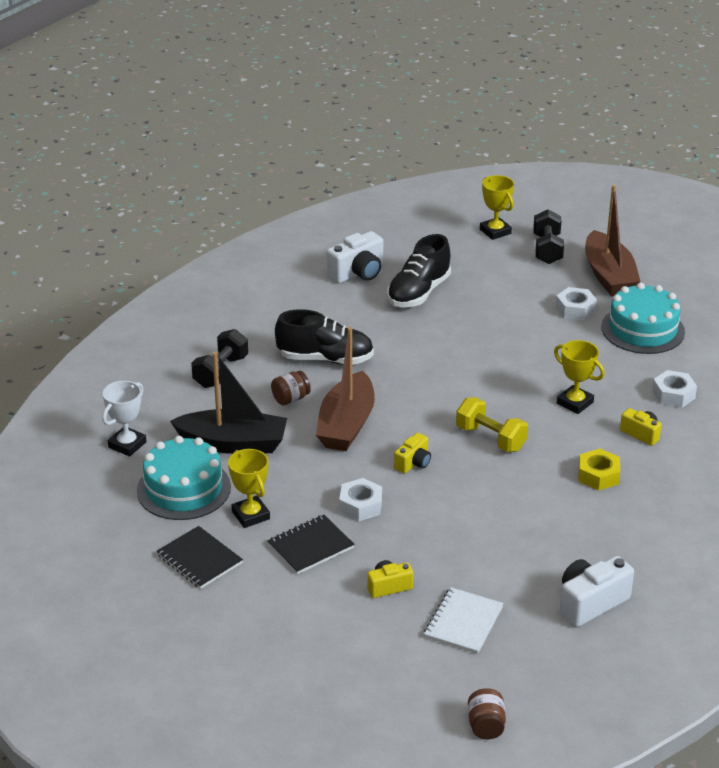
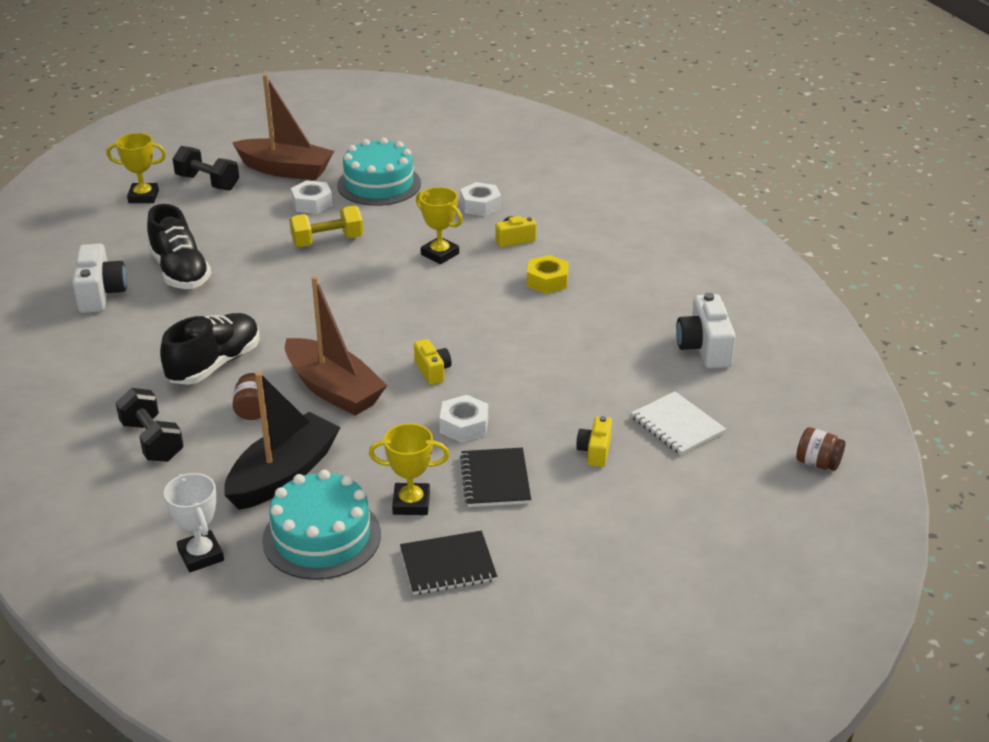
camera: 60 degrees left, 0 degrees up
yellow dumbbell [456,398,528,452] -> yellow dumbbell moved to [289,205,363,247]
yellow trophy [554,340,604,414] -> yellow trophy turned 60 degrees clockwise [416,187,463,264]

